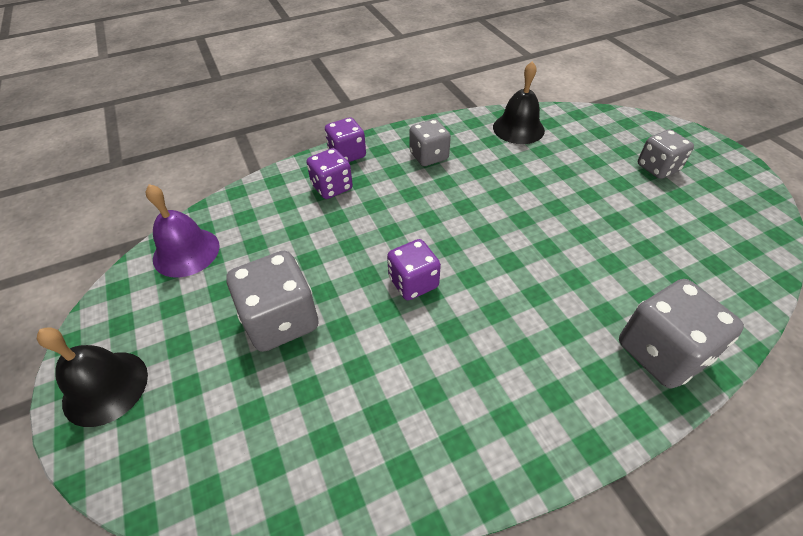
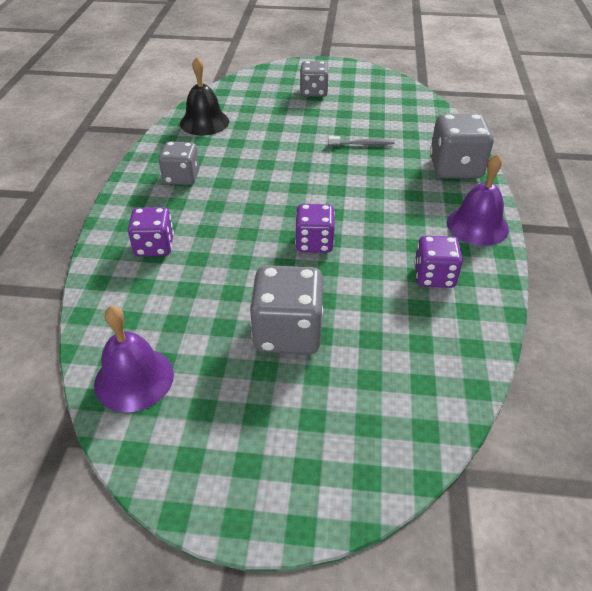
camera: 60 degrees left, 5 degrees down
black bell [37,327,148,427] -> none
purple dice [325,118,366,162] -> purple dice moved to [414,235,463,288]
none -> grey toothbrush [328,136,395,146]
none -> purple bell [447,154,509,246]

